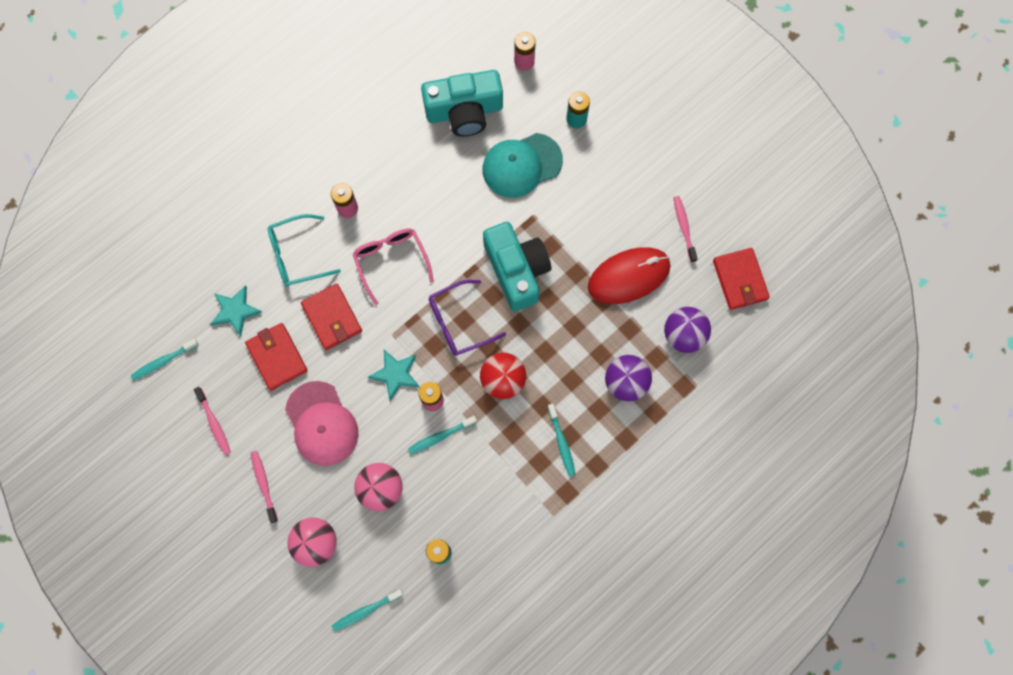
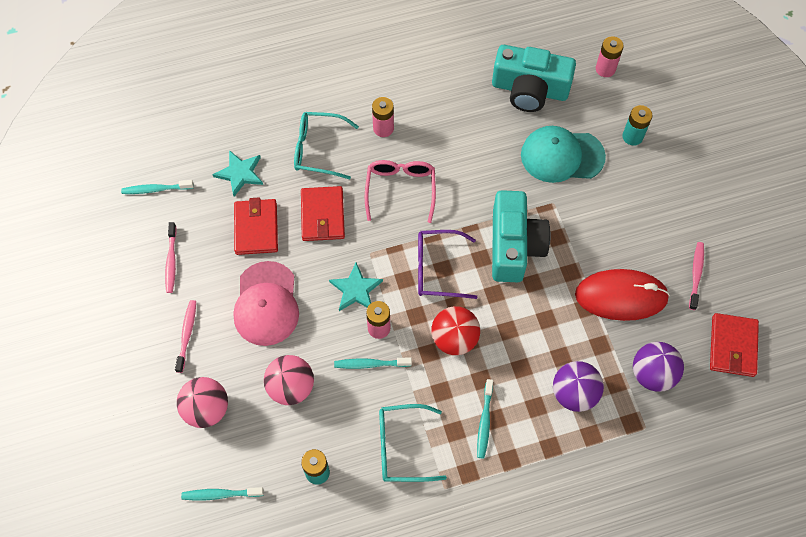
camera: 25 degrees right, 10 degrees down
none -> turquoise glasses [379,404,447,482]

